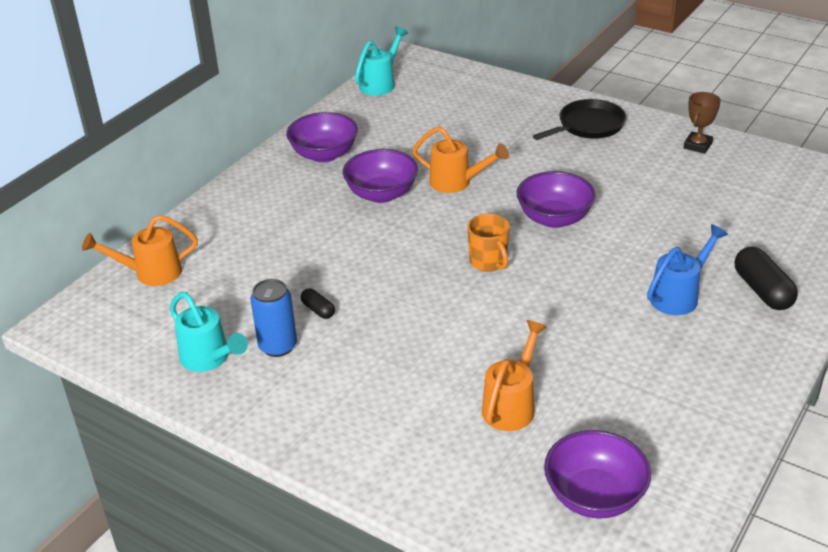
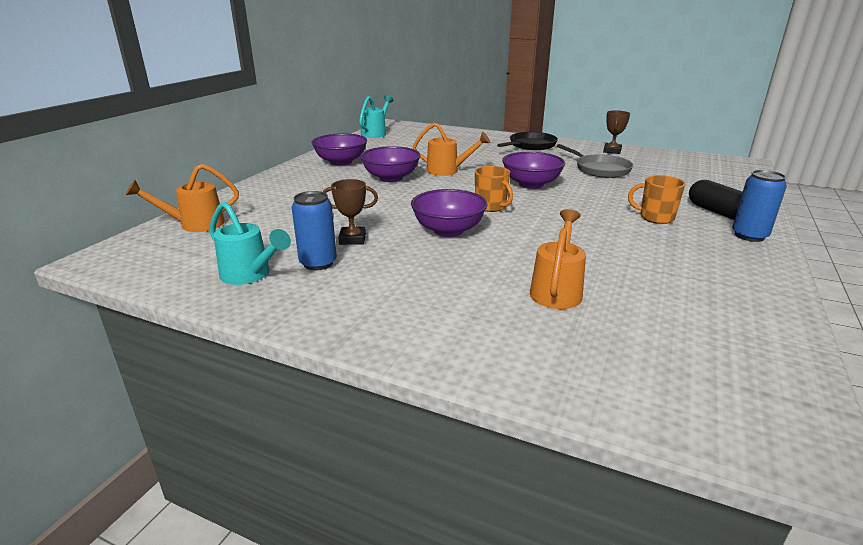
camera: 10 degrees left, 10 degrees down
black capsule [301,289,335,319] -> brown trophy [323,179,378,245]
purple bowl [544,430,651,519] -> purple bowl moved to [411,189,487,237]
blue watering can [647,224,728,315] -> orange mug [628,175,685,224]
none -> grey pan [557,144,633,178]
none -> blue can [732,170,787,242]

